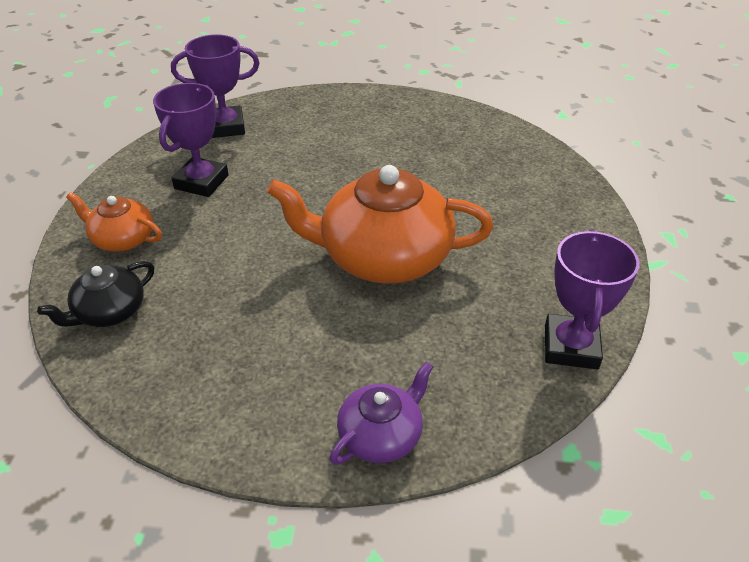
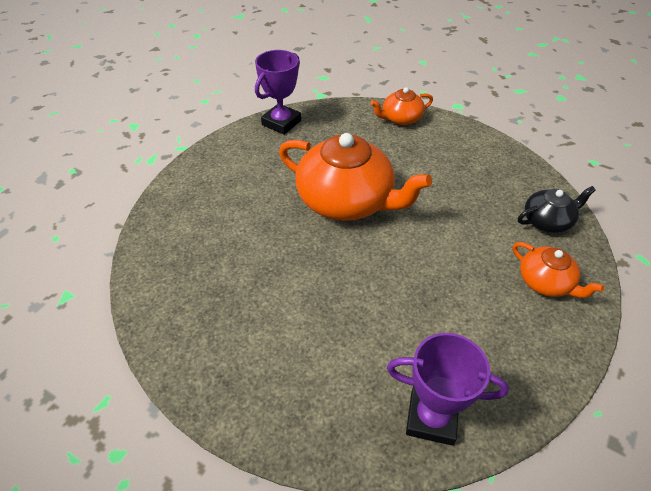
camera: 155 degrees left, 5 degrees up
purple trophy [153,83,229,197] -> none
purple teapot [330,361,434,465] -> orange teapot [371,87,433,125]

